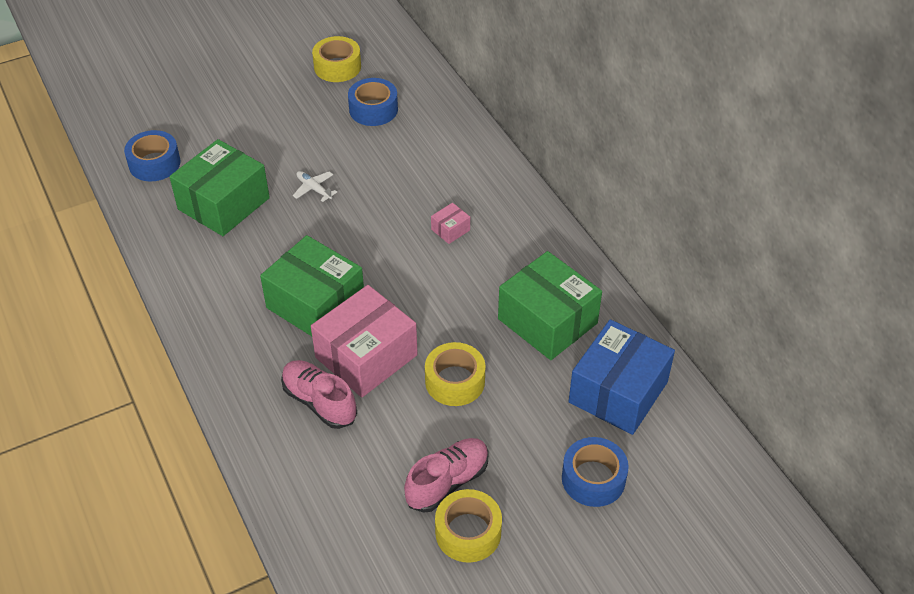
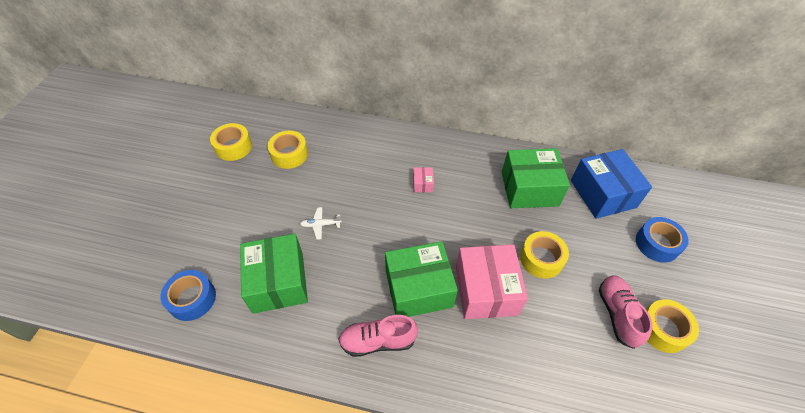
camera: 50 degrees left, 5 degrees up
pink shoe [281,360,357,429] -> pink shoe moved to [338,315,418,357]
blue tape [348,78,398,126] -> yellow tape [268,131,308,169]

